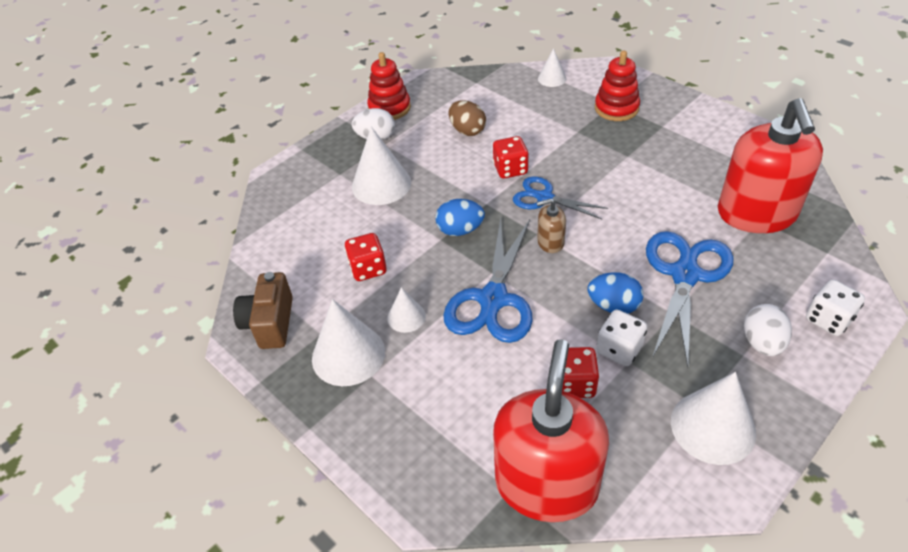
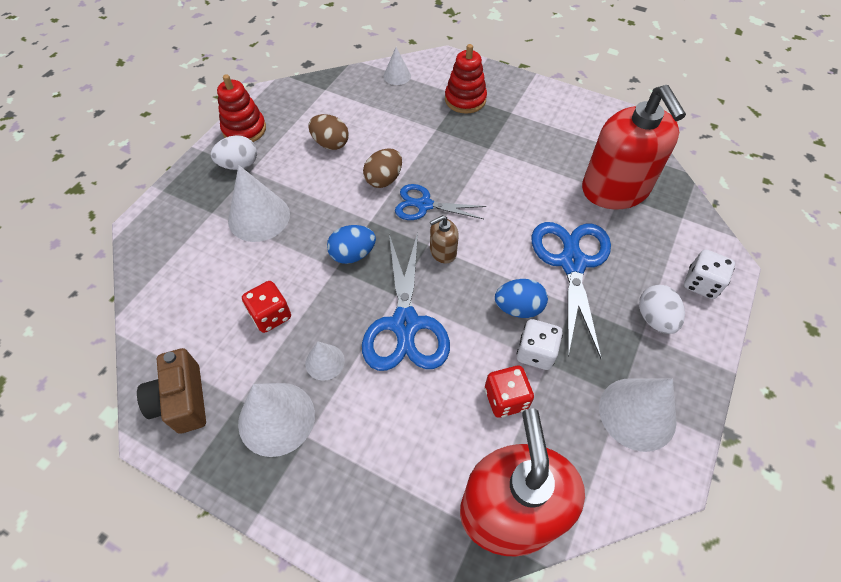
camera: 20 degrees left, 10 degrees up
red dice [493,136,529,179] -> brown egg [363,148,402,188]

